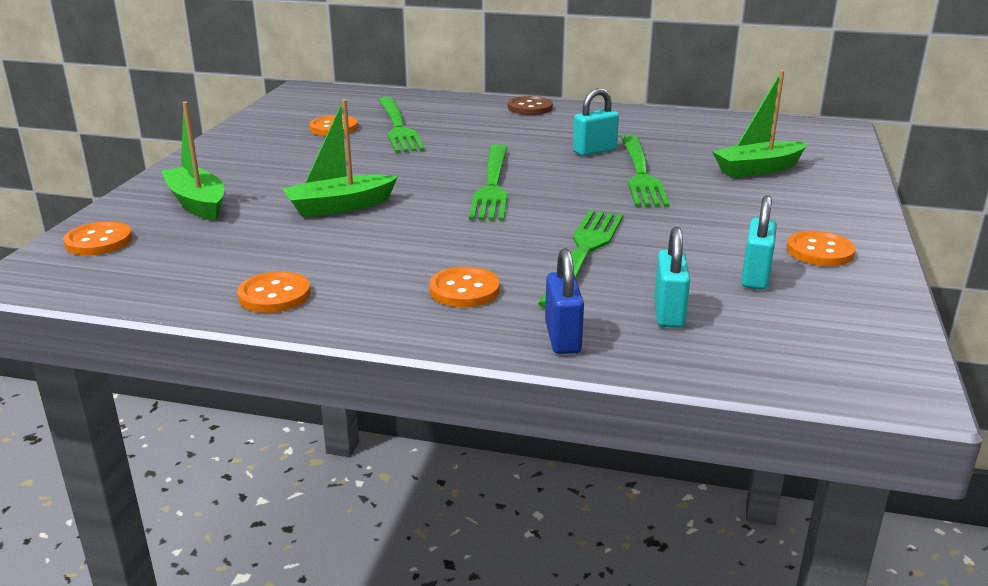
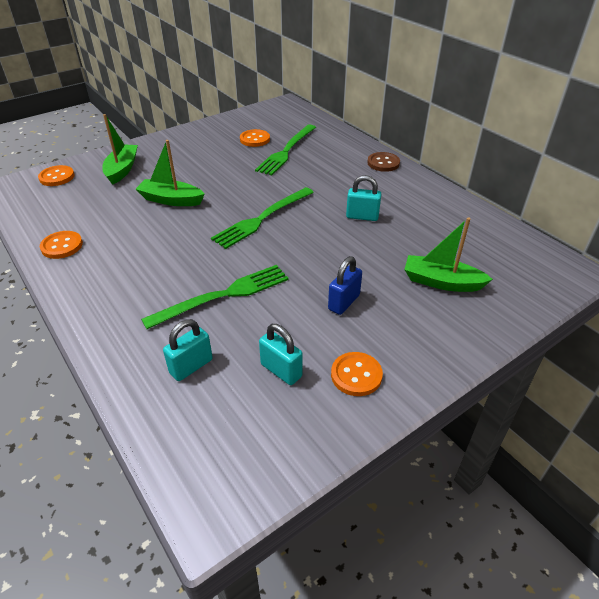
camera: 40 degrees right, 15 degrees up
orange button [429,267,500,307] -> none
blue padlock [545,248,584,354] -> blue padlock moved to [328,256,362,315]
green fork [621,135,669,207] -> none
turquoise padlock [741,195,777,290] -> turquoise padlock turned 75 degrees clockwise [259,324,303,385]

